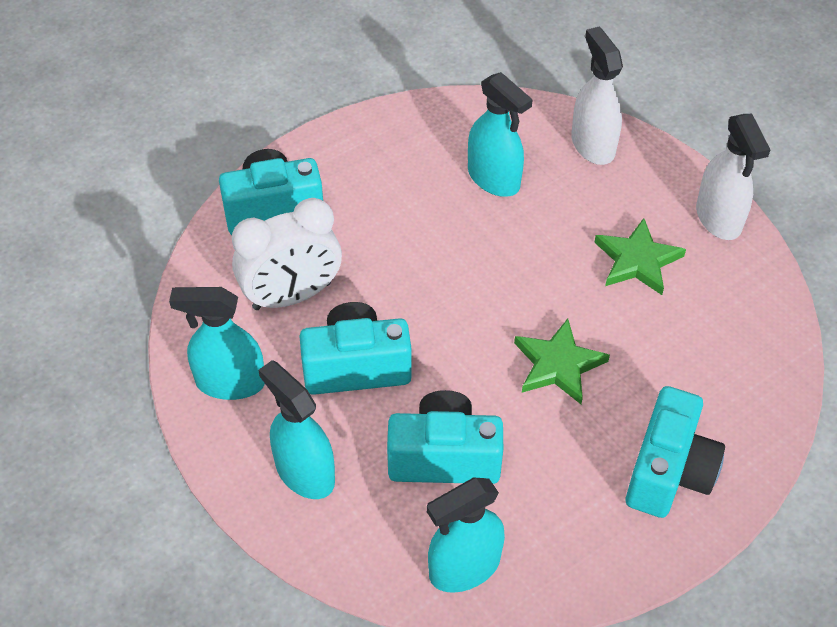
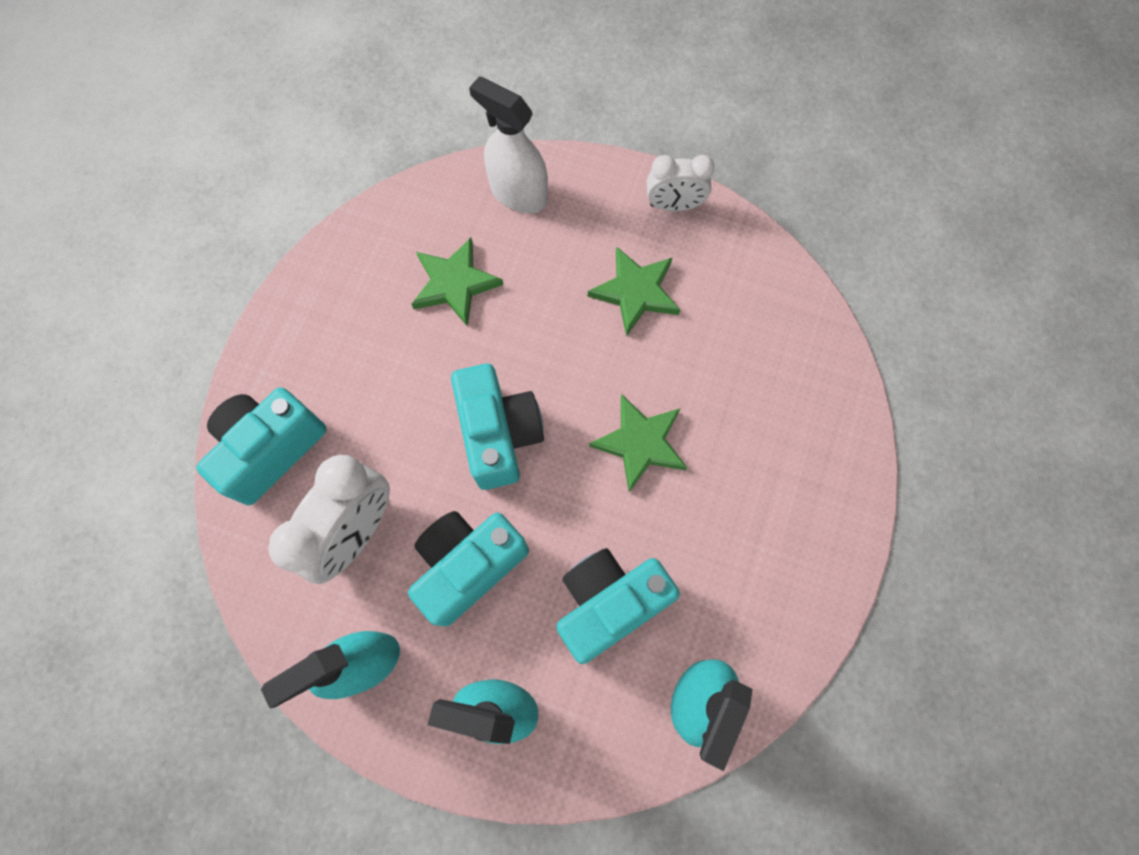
camera: 35 degrees left, 20 degrees up
turquoise spray bottle [468,72,533,197] -> green star [411,238,504,327]
turquoise camera [626,386,725,518] -> turquoise camera moved to [451,364,544,490]
white spray bottle [696,114,771,240] -> white clock [647,155,715,211]

